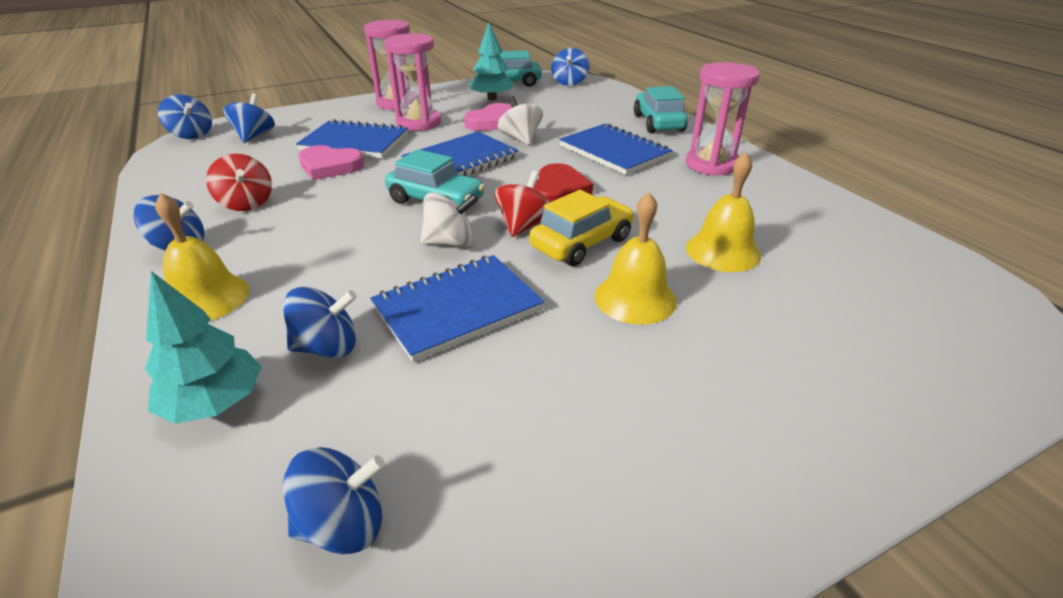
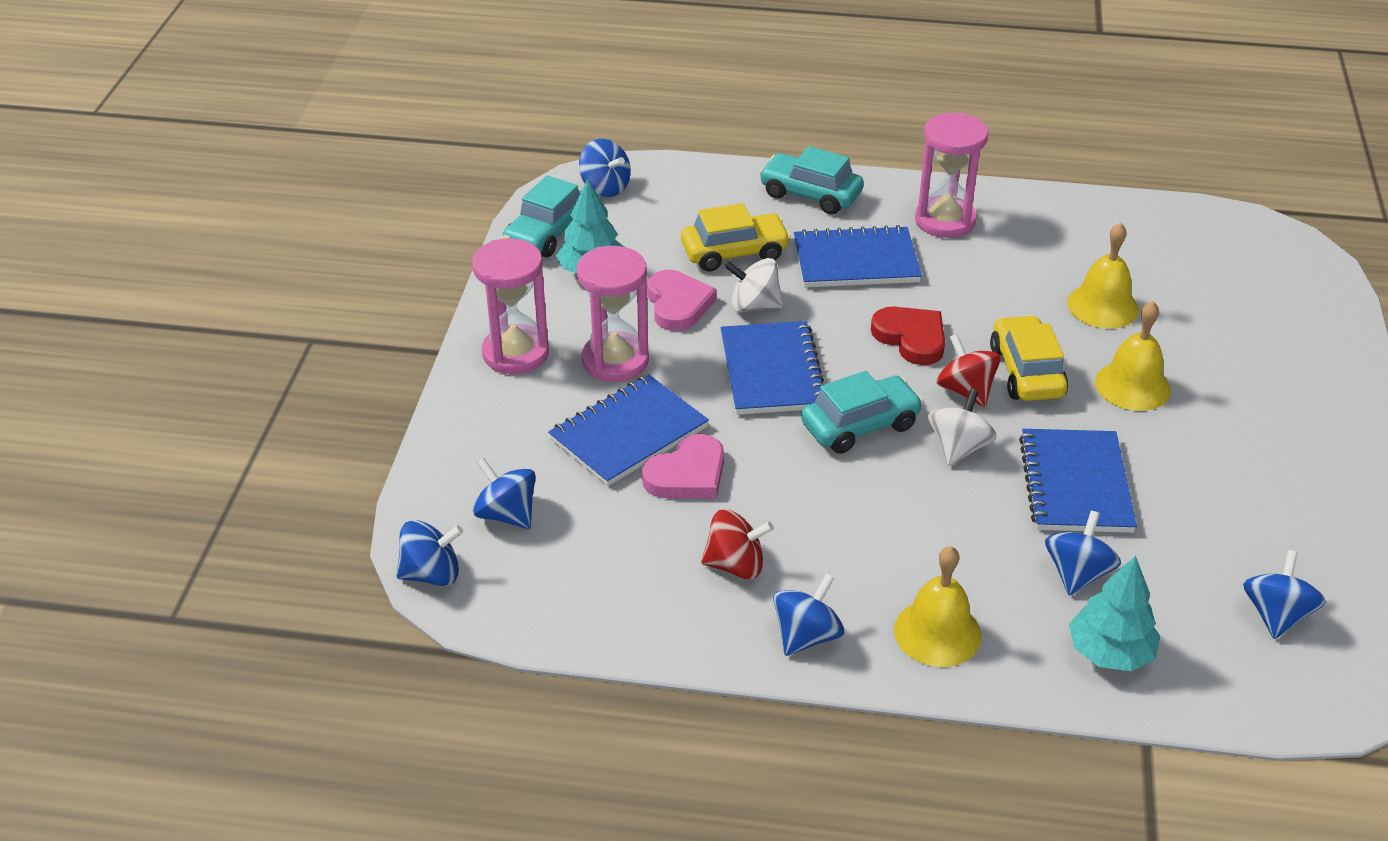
camera: 55 degrees left, 5 degrees up
none -> yellow car [681,203,791,271]

